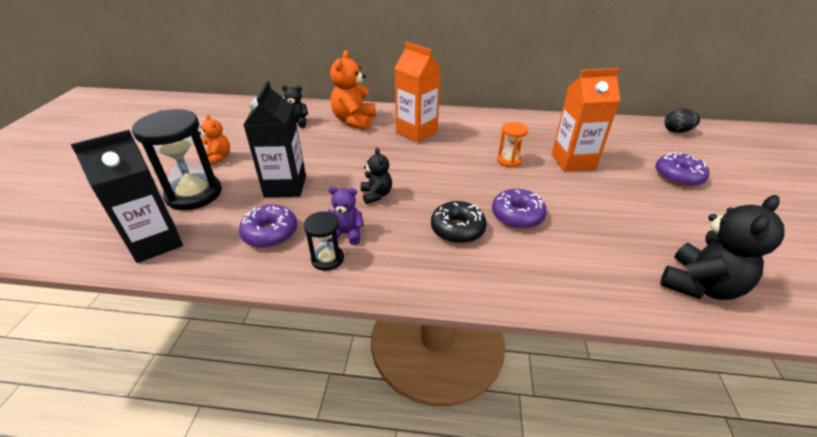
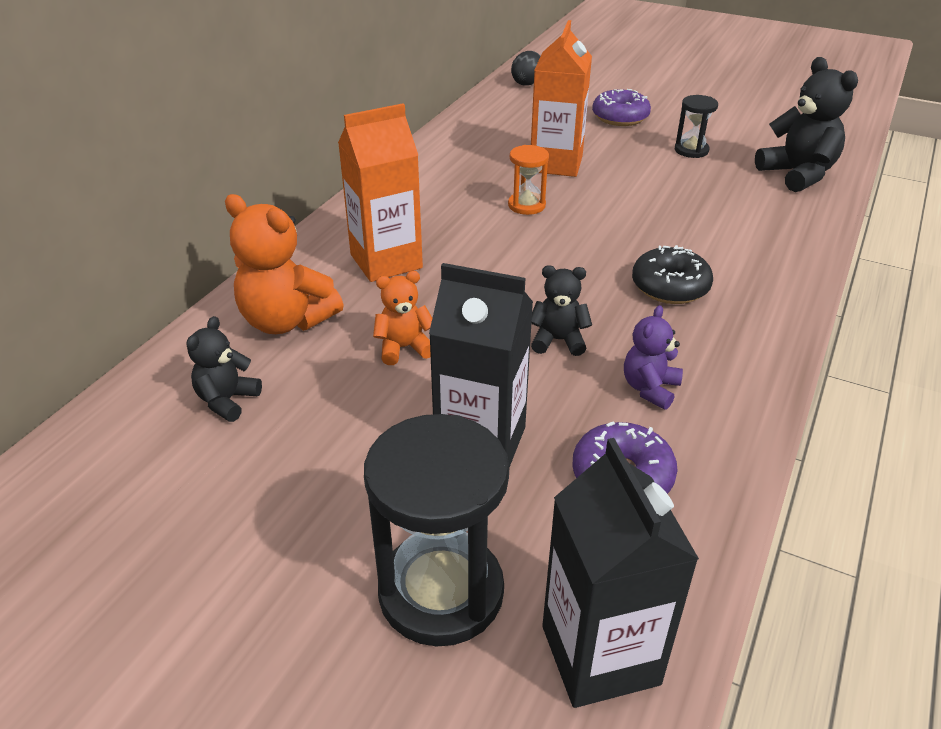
camera: 70 degrees left, 0 degrees up
orange teddy bear [199,114,230,166] -> orange teddy bear moved to [373,271,432,365]
black hourglass [304,211,344,271] -> black hourglass moved to [675,95,718,158]
purple donut [492,189,547,229] -> none

